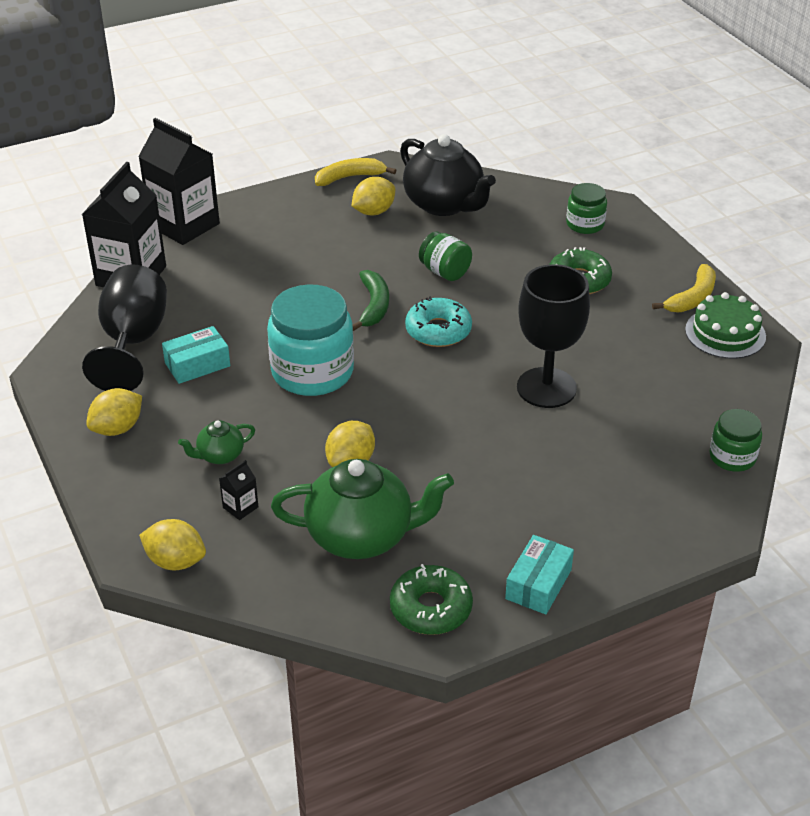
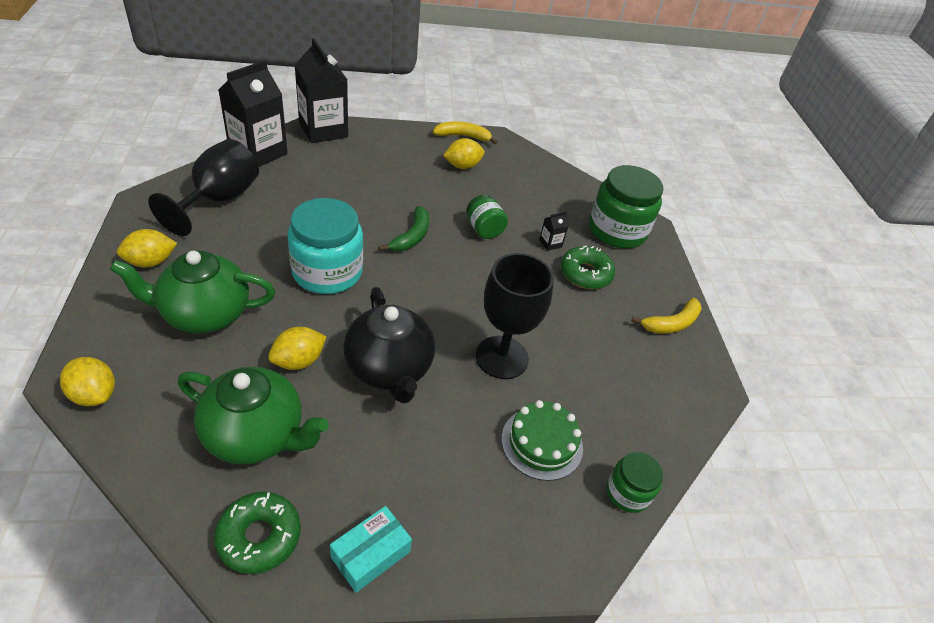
camera: 15 degrees right, 5 degrees up
turquoise box [162,326,230,384] -> none
green teapot [178,420,255,464] -> green teapot [110,251,275,334], size x2.12
black carton [219,460,258,520] -> black carton moved to [539,212,569,251]
black teapot [400,134,496,216] -> black teapot moved to [343,287,435,403]
turquoise donut [405,296,472,347] -> none
green jar [566,183,607,234] -> green jar [589,165,664,249], size x1.89
green cake [685,292,766,359] -> green cake moved to [501,400,583,481]

